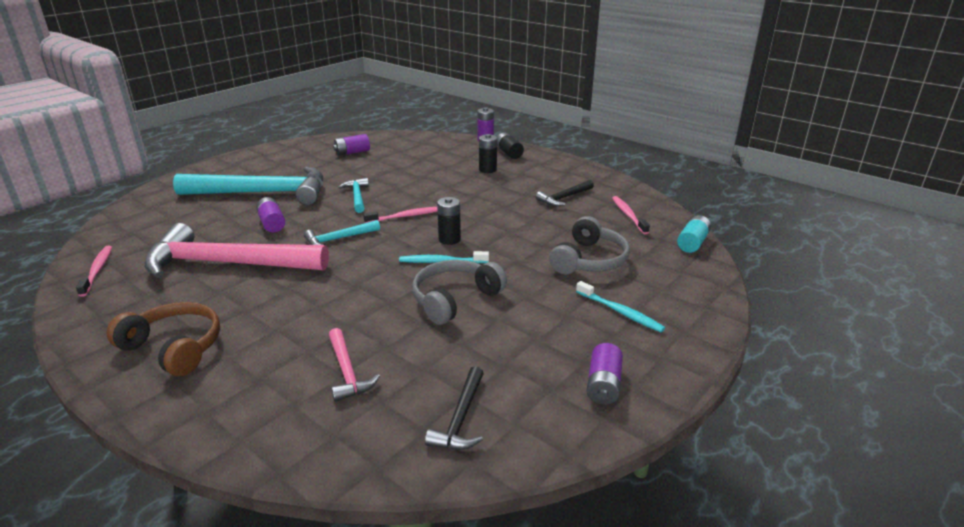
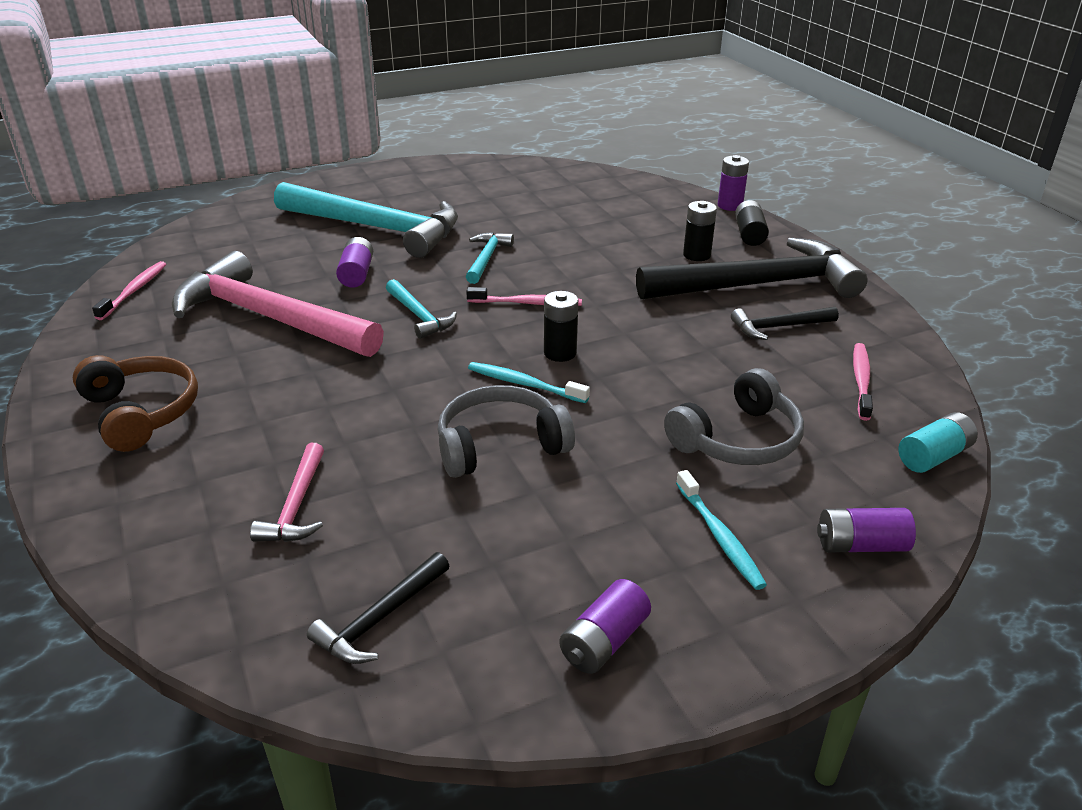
camera: 25 degrees right, 5 degrees up
turquoise hammer [304,220,380,246] -> turquoise hammer turned 120 degrees counterclockwise [386,279,457,339]
purple battery [333,134,370,156] -> purple battery moved to [817,508,916,553]
none -> black hammer [636,237,868,300]

